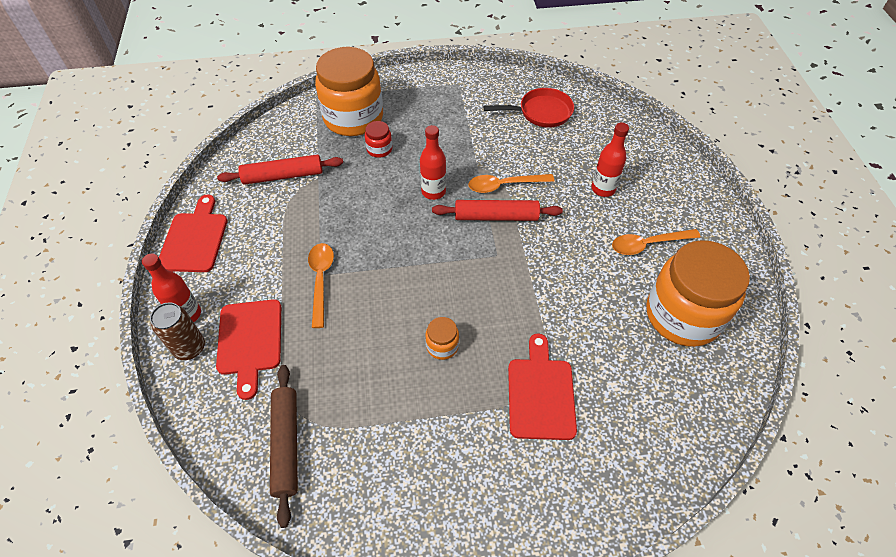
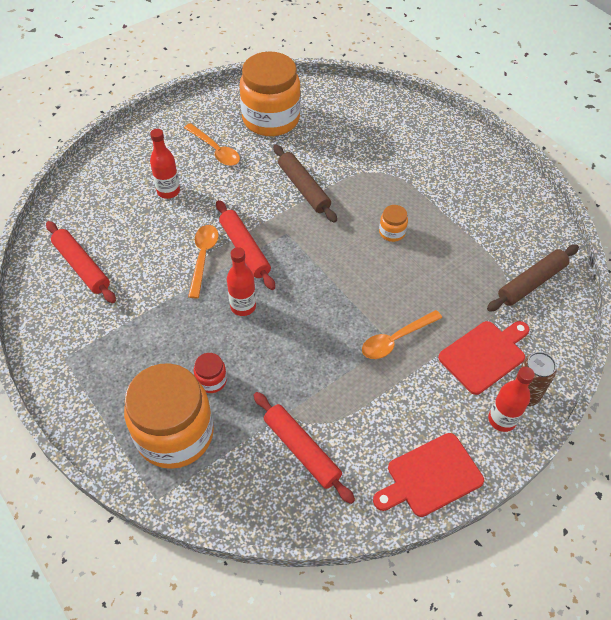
camera: 120 degrees left, 0 degrees up
orange spoon [469,174,554,193] -> orange spoon turned 135 degrees counterclockwise [188,225,219,299]
red pan [483,88,574,128] -> red rolling pin [46,221,116,303]
red cutting board [508,333,577,440] -> none
none -> brown rolling pin [273,145,337,223]

